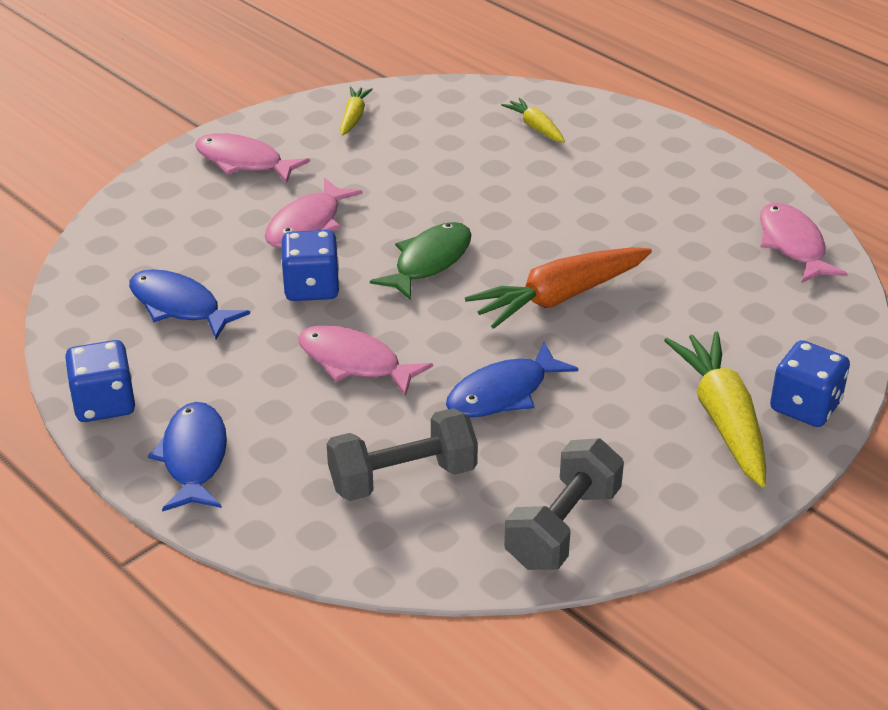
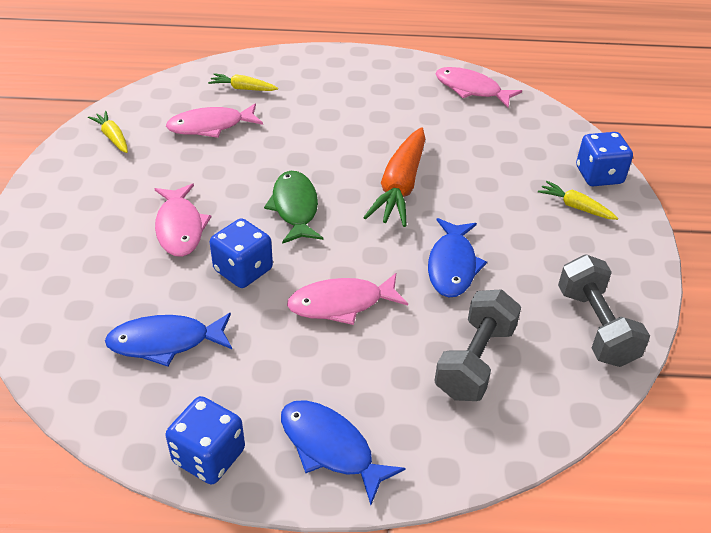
camera: 45 degrees left, 5 degrees up
pink fish [195,133,310,183] -> pink fish moved to [166,103,263,138]
yellow carrot [664,331,766,487] -> yellow carrot [538,181,618,220], size x0.52

